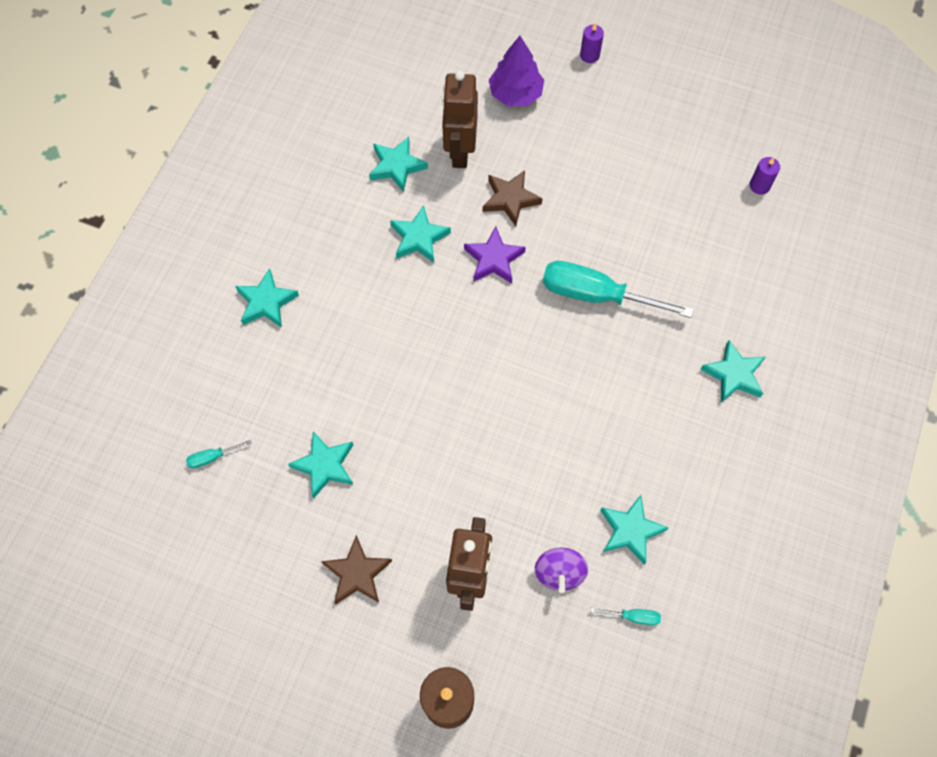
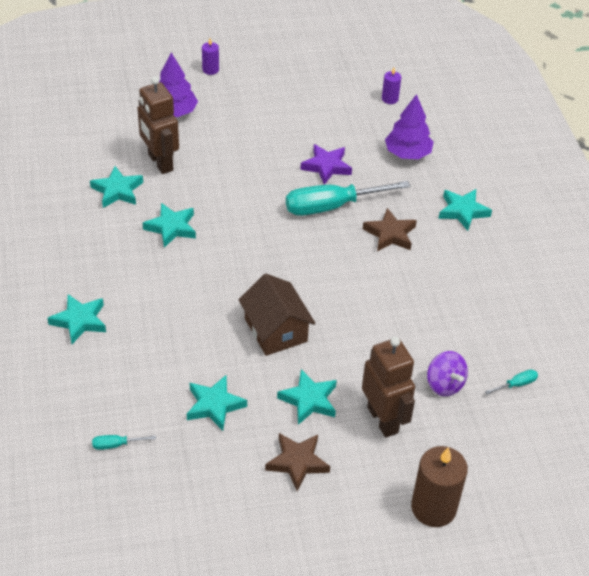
camera: 35 degrees left, 20 degrees down
turquoise screwdriver [186,440,252,468] -> turquoise screwdriver turned 45 degrees clockwise [92,435,156,450]
purple star [464,226,526,284] -> purple star moved to [300,144,352,185]
brown star [483,170,543,226] -> brown star moved to [363,208,417,252]
turquoise star [600,495,668,565] -> turquoise star moved to [277,369,337,425]
none -> brown house [238,274,316,356]
none -> purple tree [385,94,434,159]

